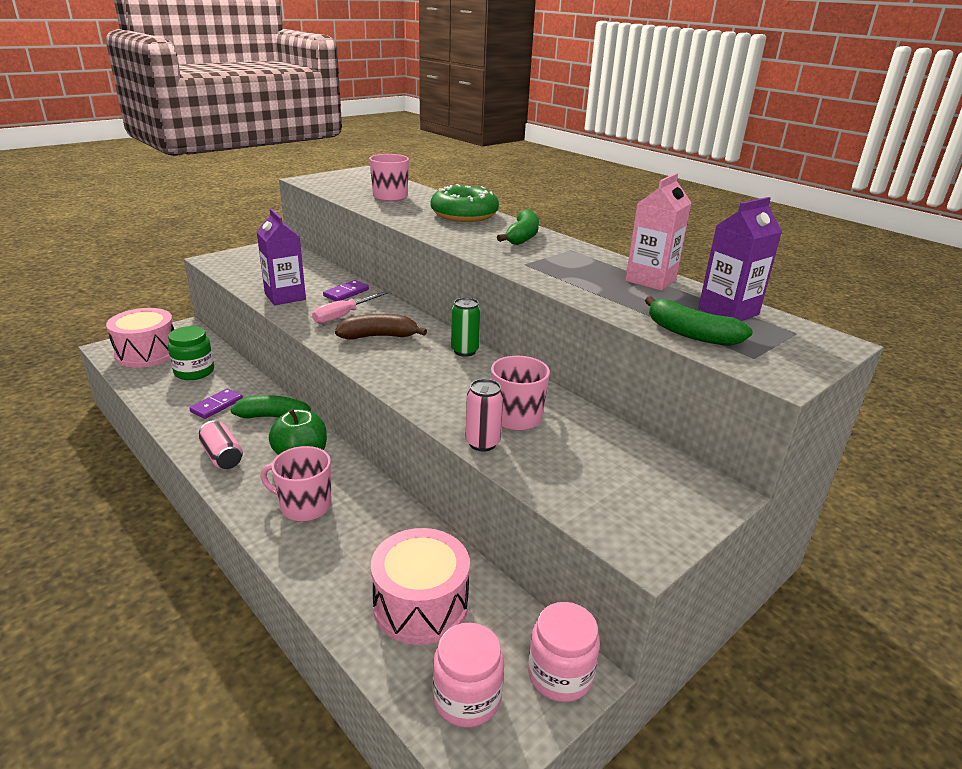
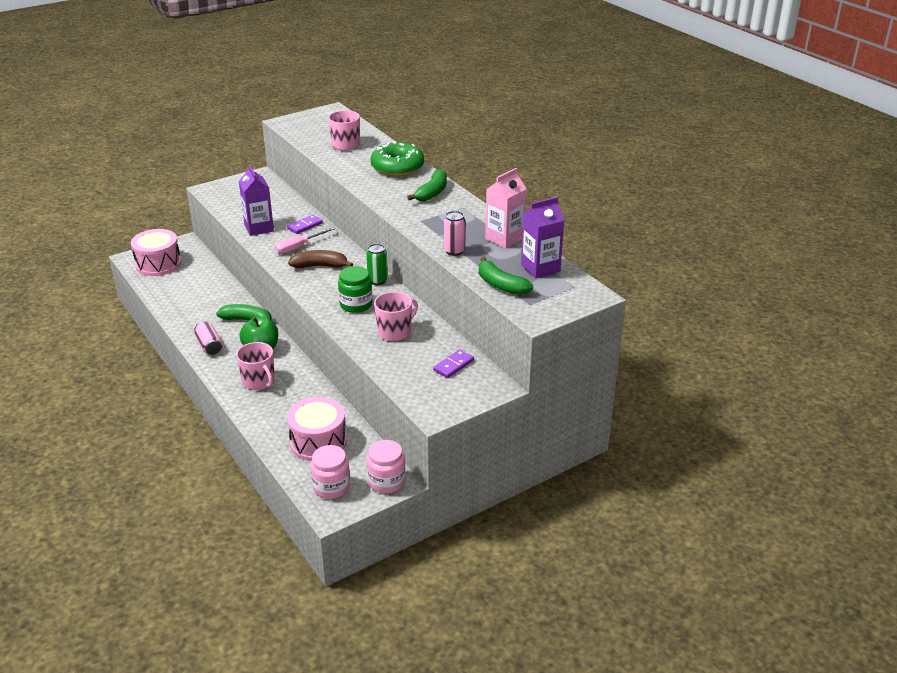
camera: 10 degrees right, 5 degrees up
green jar [168,326,214,380] -> green jar moved to [338,266,373,313]
purple domino [189,388,243,419] -> purple domino moved to [433,350,474,378]
pink mug [260,446,331,521] -> pink mug turned 150 degrees counterclockwise [236,342,275,390]
pink can [465,379,503,452] -> pink can moved to [444,211,466,256]

